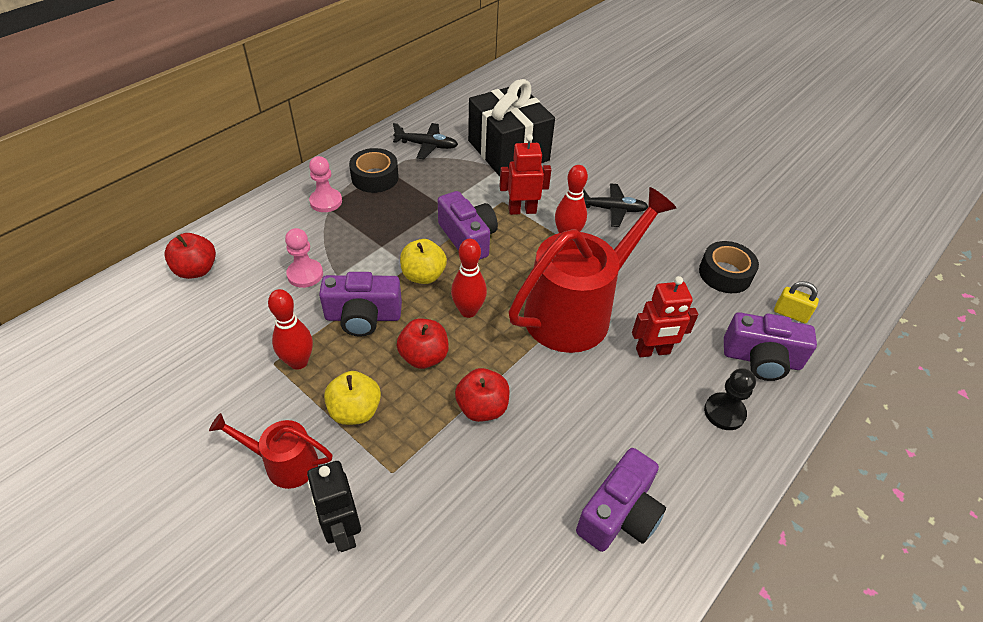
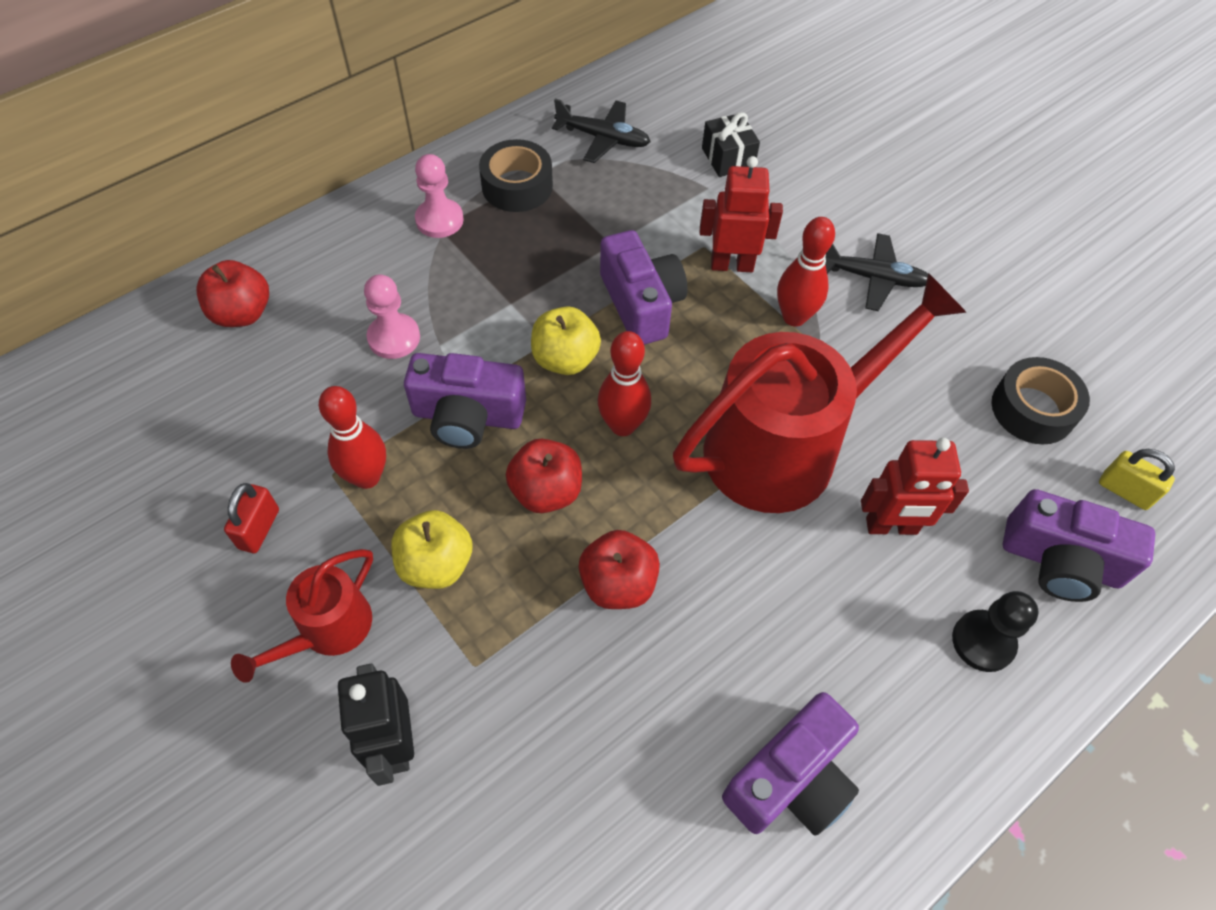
camera: 10 degrees right, 10 degrees up
red watering can [209,413,332,489] -> red watering can turned 75 degrees counterclockwise [231,549,373,683]
black gift [468,79,555,176] -> black gift [702,112,760,177], size x0.44
none -> red padlock [224,483,279,553]

